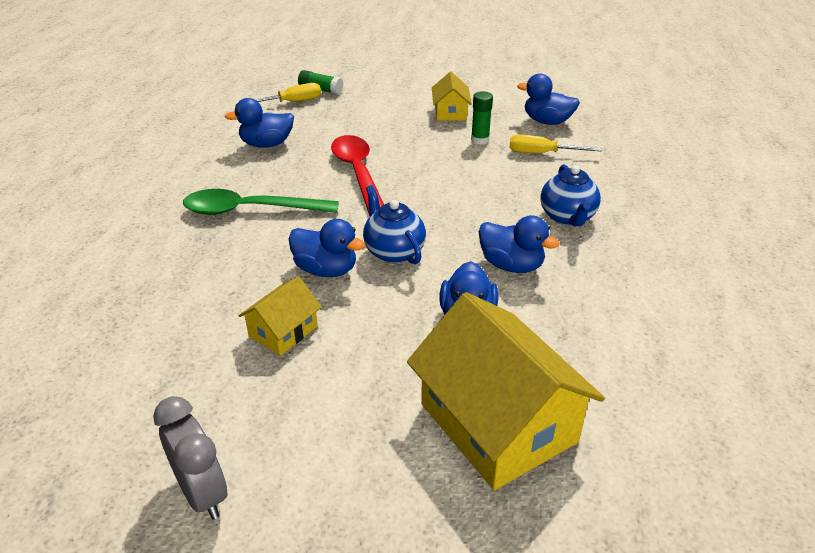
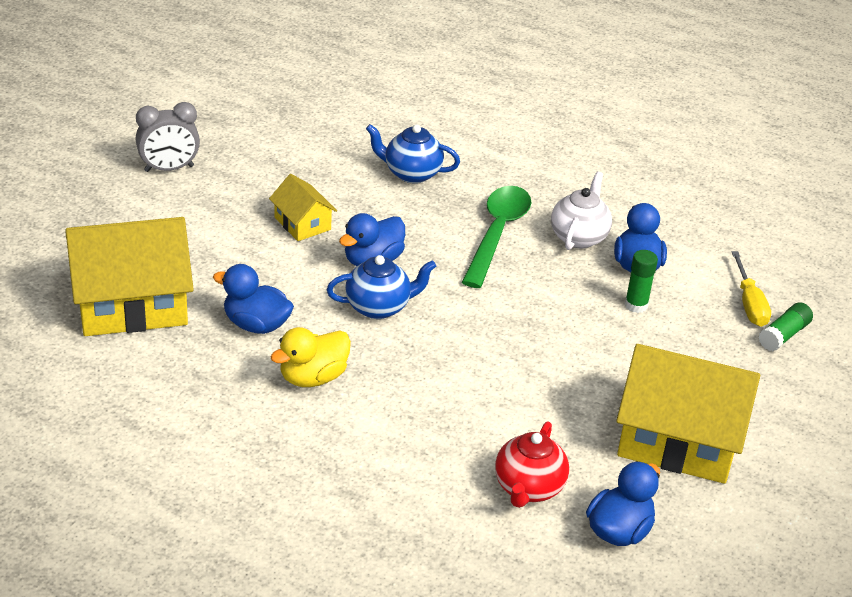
camera: 105 degrees right, 0 degrees up
red spoon [331,135,384,216] -> none
yellow house [432,72,472,121] -> yellow house [616,344,760,484], size x2.04
green glue stick [471,91,493,145] -> green glue stick moved to [625,250,658,313]
blue duck [479,215,559,273] -> yellow duck [271,327,351,387]
yellow screwdriver [509,135,602,153] -> red teapot [495,421,569,508]
blue teapot [540,164,601,226] -> blue teapot moved to [366,124,460,183]
none -> white teapot [551,171,612,250]

